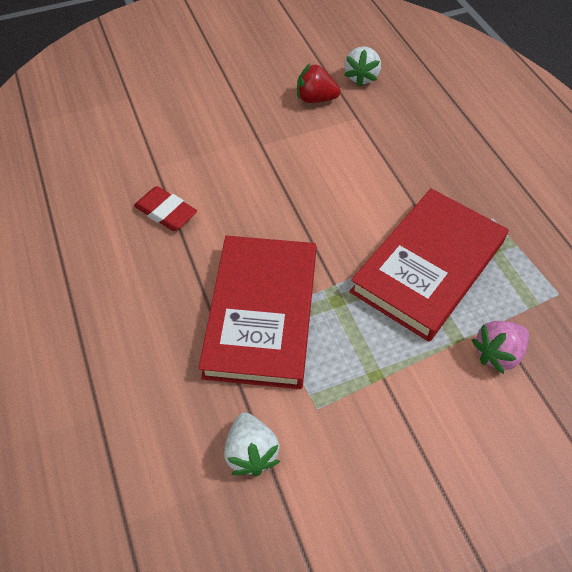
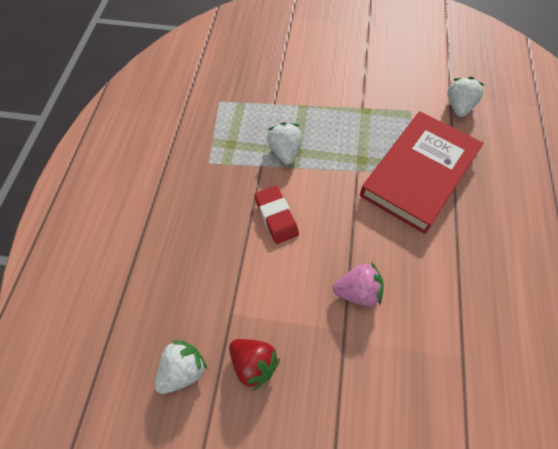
camera: 150 degrees left, 5 degrees up
red eraser [134,186,197,231] -> red eraser moved to [254,186,299,244]
red book [349,188,508,342] -> white strawberry [267,122,302,165]
pink strawberry [472,321,529,374] -> pink strawberry moved to [333,262,384,306]

